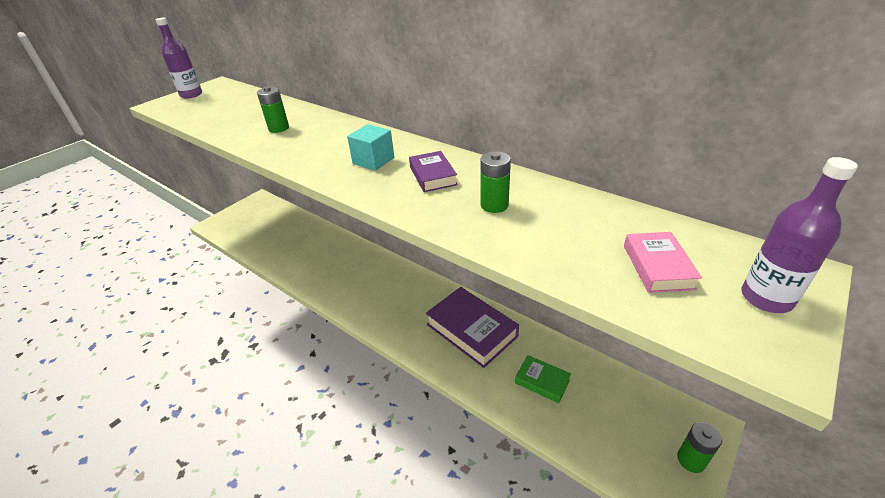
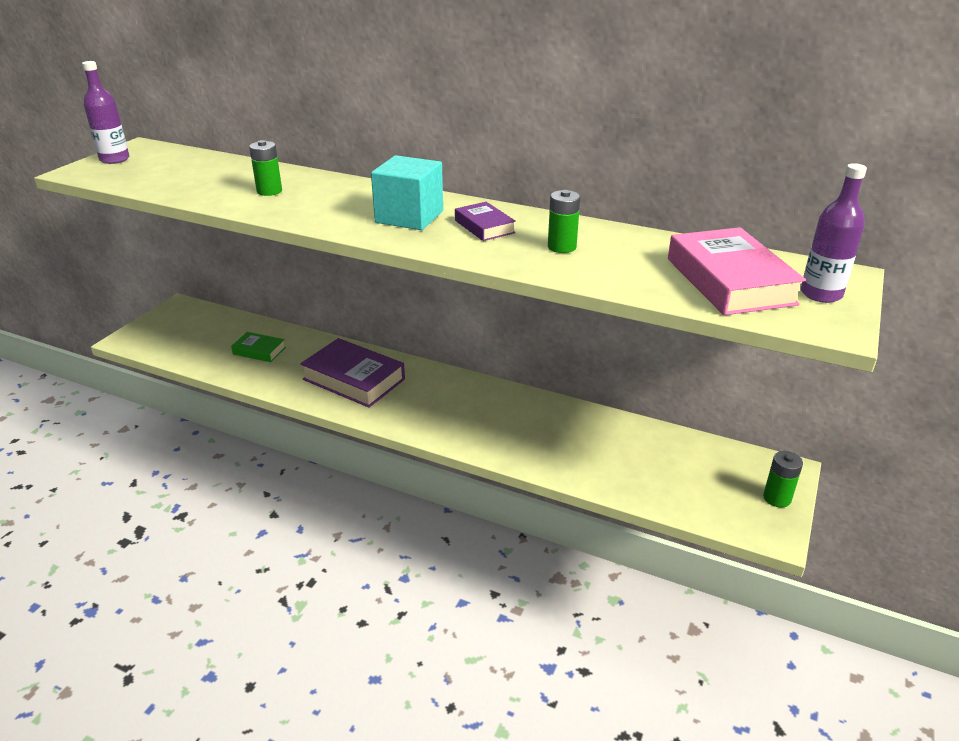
camera: 15 degrees left, 5 degrees down
turquoise cube [347,124,394,171] -> turquoise cube [371,155,443,230], size x1.52
purple book [426,287,519,368] -> purple book moved to [300,338,405,408]
green book [515,355,571,403] -> green book moved to [231,332,286,362]
pink book [624,232,702,293] -> pink book [668,227,806,315], size x1.88

